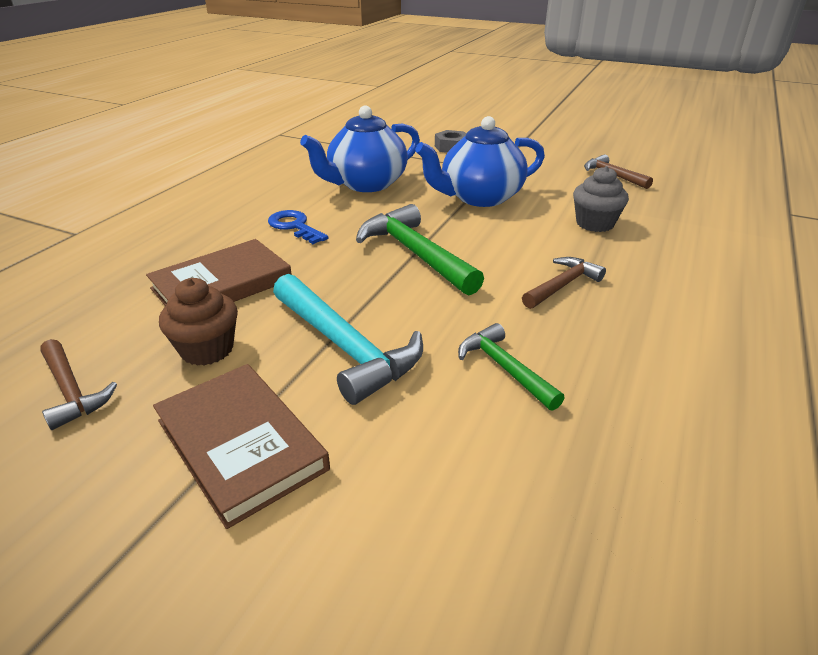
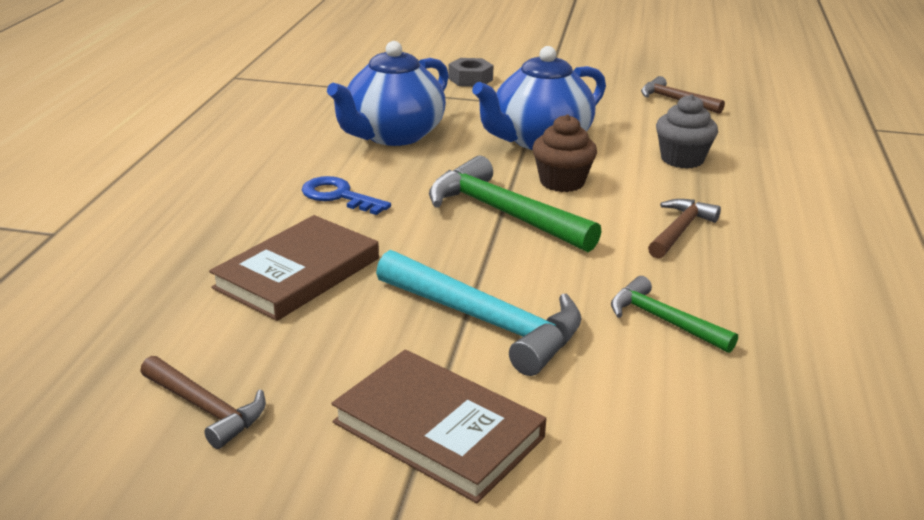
camera: 15 degrees left, 5 degrees down
brown cupcake [159,278,238,366] -> brown cupcake moved to [533,115,597,192]

